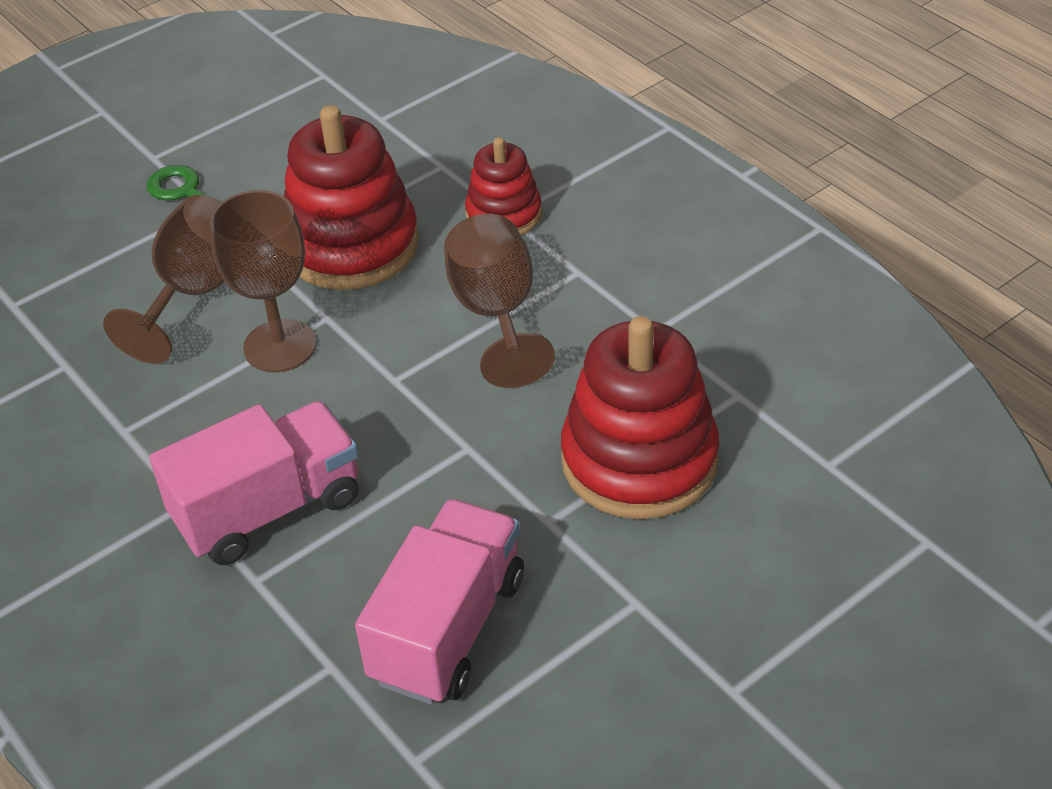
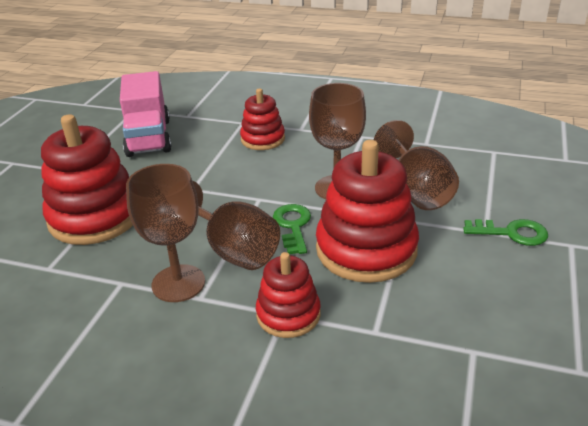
camera: 145 degrees right, 10 degrees down
pink truck [149,401,359,565] -> red stacking toy [240,89,285,150]
none -> brown goblet [126,164,205,302]
none -> green key [273,204,311,254]

